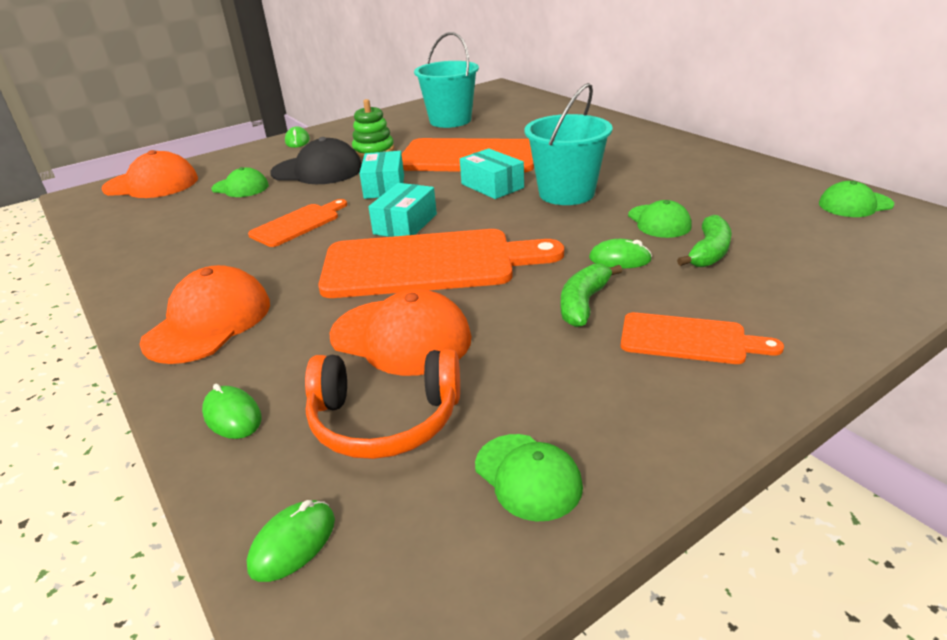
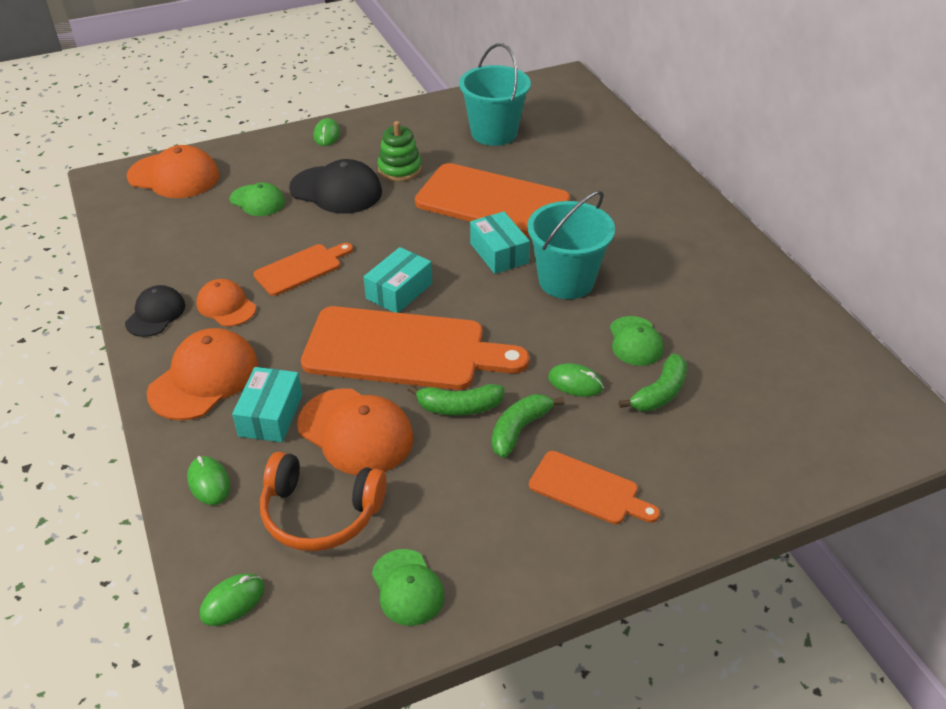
camera: 10 degrees right, 10 degrees up
turquoise box [360,151,404,199] -> turquoise box moved to [232,367,302,442]
green cap [819,181,894,217] -> none
none -> black cap [125,285,185,337]
none -> orange cap [196,279,256,327]
none -> green banana [408,384,504,416]

